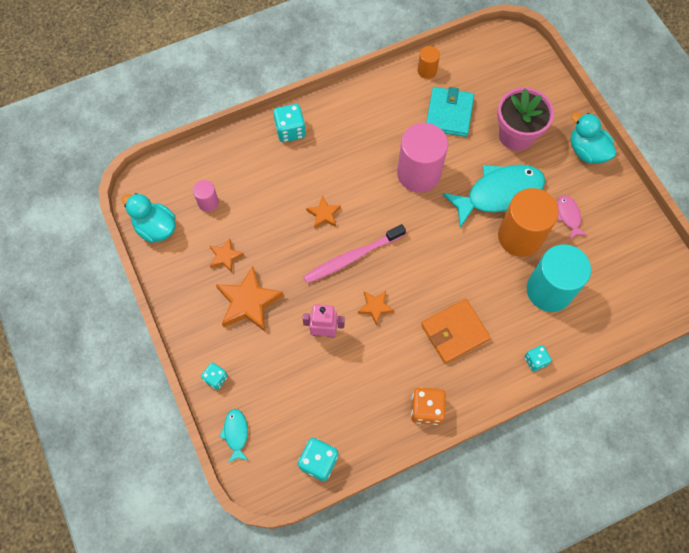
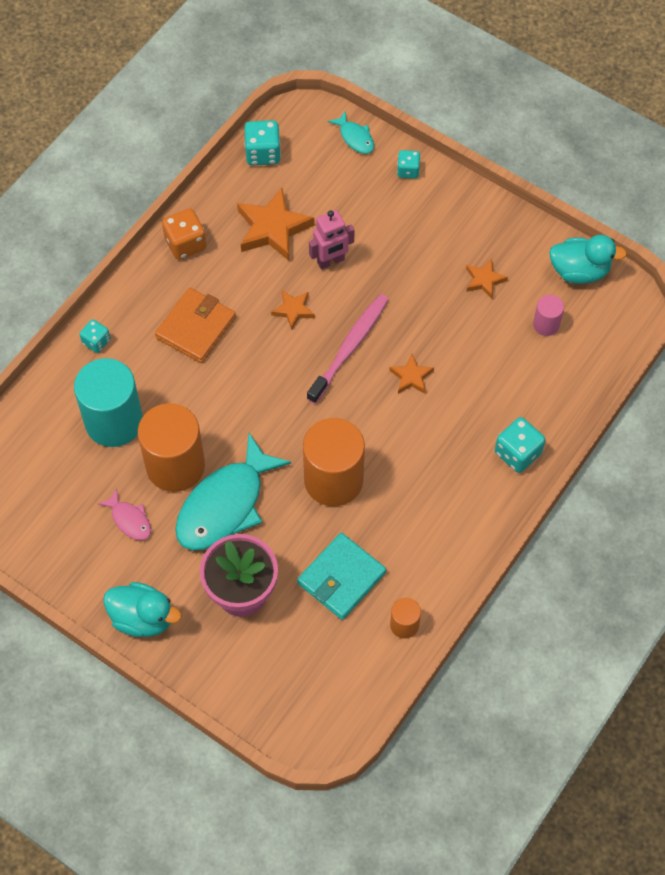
camera: 150 degrees right, 5 degrees down
orange star [216,266,284,332] -> orange star moved to [237,188,314,261]
pink cylinder [397,123,448,193] -> orange cylinder [303,418,365,506]
turquoise wallet [426,87,474,137] -> turquoise wallet turned 60 degrees clockwise [297,533,386,620]

